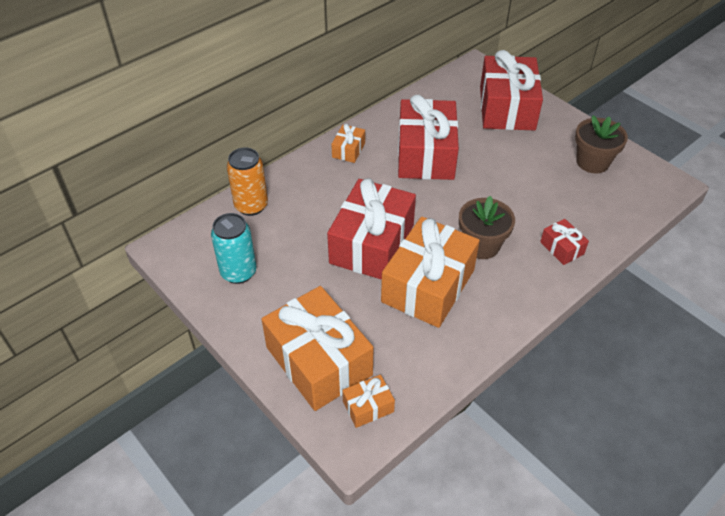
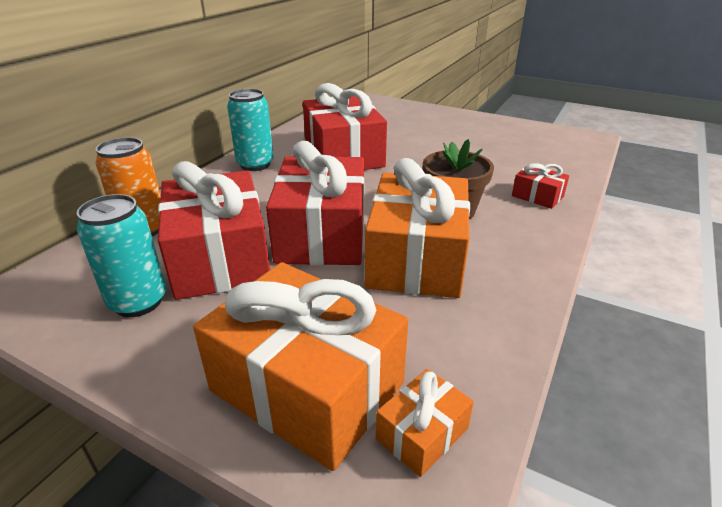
camera: 20 degrees left, 15 degrees down
orange gift [331,124,365,163] -> turquoise can [227,89,274,171]
red gift [480,50,543,130] -> red gift moved to [158,161,270,300]
brown flower pot [575,116,628,173] -> none

